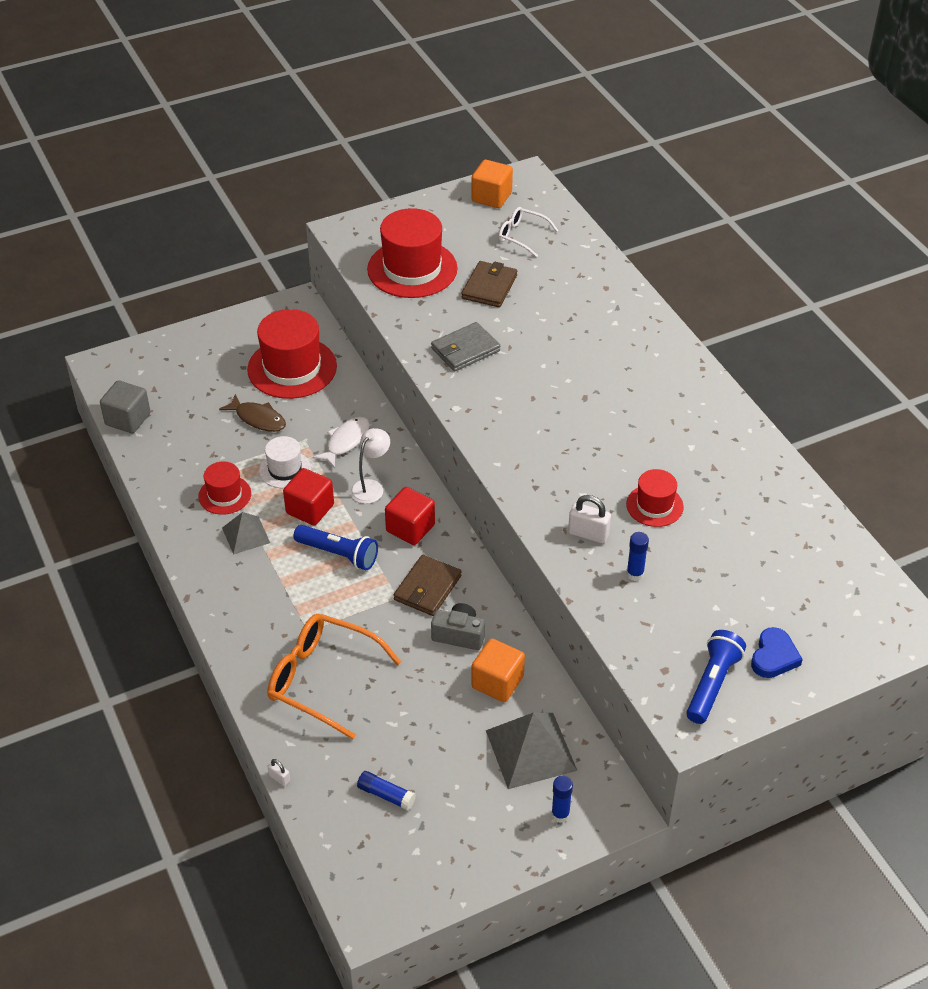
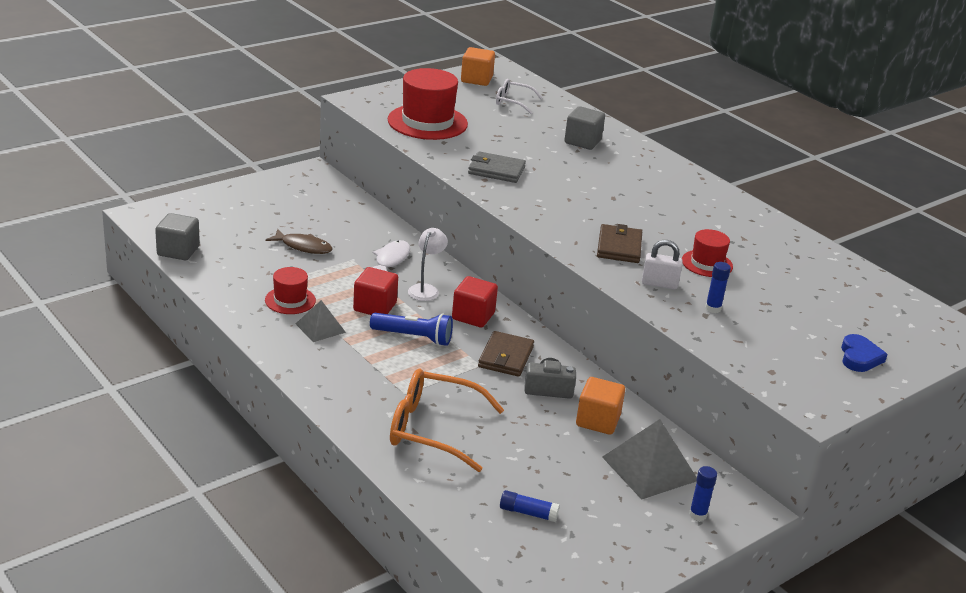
camera: 15 degrees left, 15 degrees down
red hat [247,309,337,399] -> none
white hat [259,436,311,488] -> none
white padlock [268,759,290,786] -> none
grey wallet [431,322,500,371] -> grey wallet turned 60 degrees clockwise [468,151,526,183]
brown wallet [461,261,517,307] -> brown wallet moved to [597,224,642,263]
blue flashlight [686,630,746,724] -> none
none -> grey cube [564,106,605,150]

